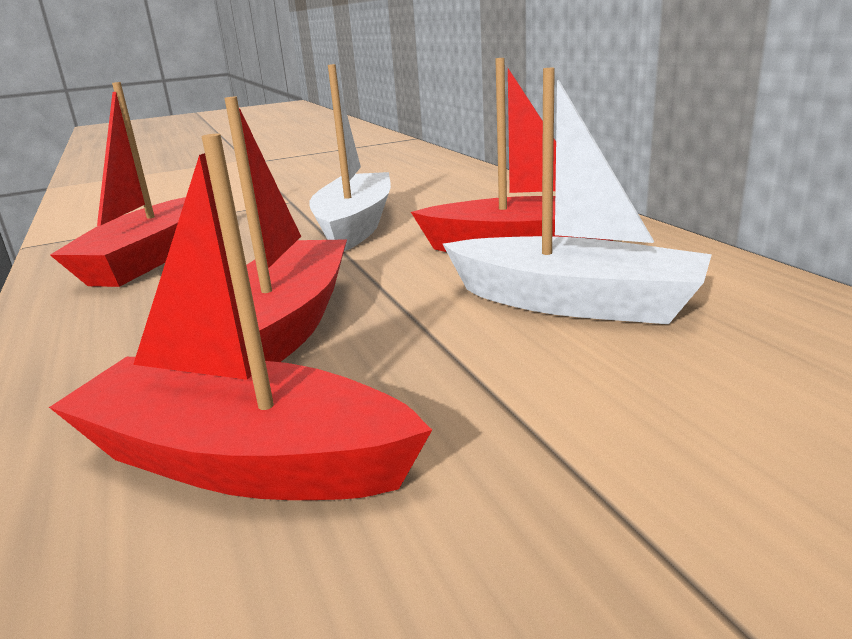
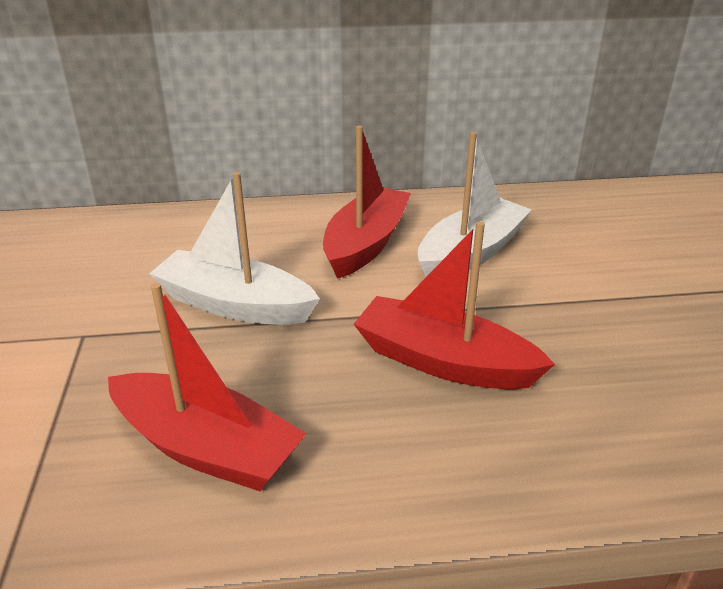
camera: 75 degrees left, 10 degrees up
red boat [49,134,432,500] -> none

